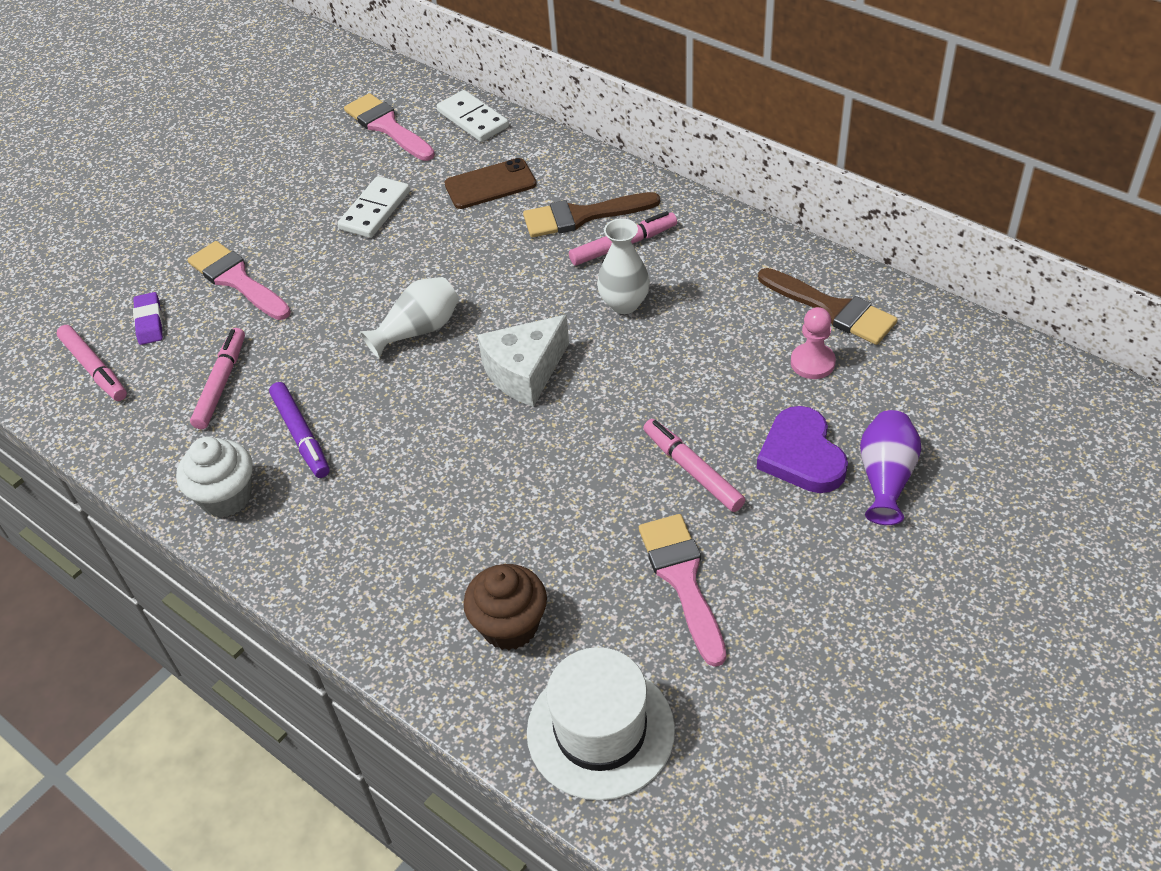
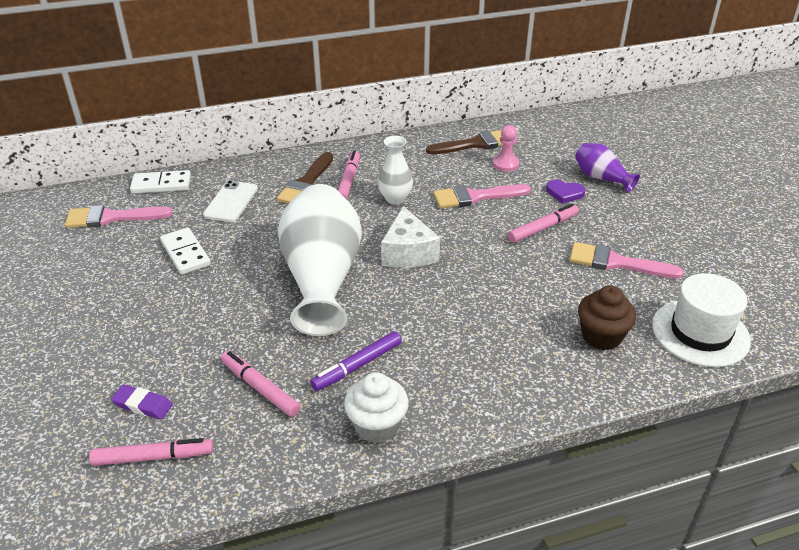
camera: 60 degrees left, 10 degrees down
pink brush [187,241,291,320] -> pink brush moved to [433,184,531,208]
purple marker [269,382,330,478] -> purple marker turned 135 degrees clockwise [310,331,402,391]
white vase [360,277,459,359] -> white vase [278,184,362,336], size x2.08
brown phone [444,158,536,209] -> white phone [203,180,258,222]
pink marker [643,419,745,512] -> pink marker turned 150 degrees clockwise [508,204,579,243]
purple heart [757,406,848,493] -> purple heart [546,180,585,204], size x0.63

